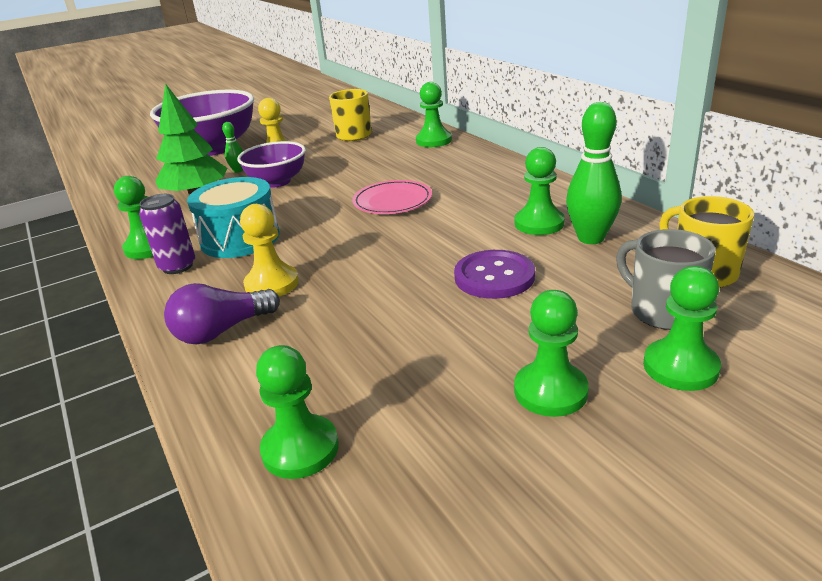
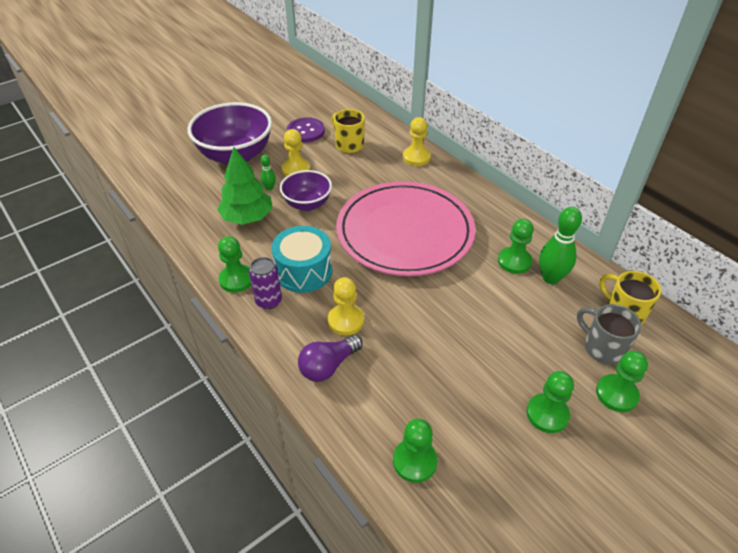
camera: 10 degrees left, 15 degrees up
pink plate [352,180,432,214] -> pink plate [336,181,475,276], size x2.37
green pawn [416,82,452,147] -> yellow pawn [403,117,431,166]
purple button [454,250,535,299] -> purple button moved to [287,117,325,143]

